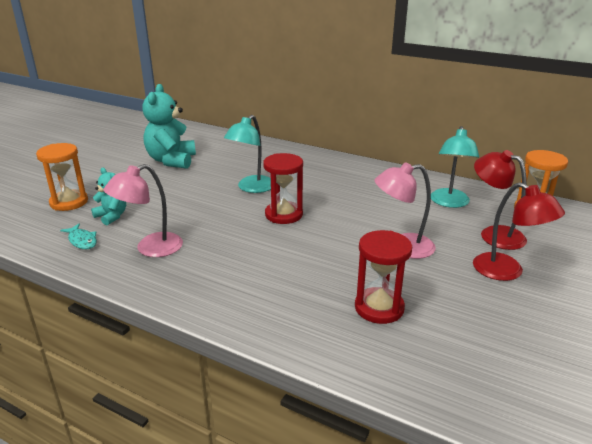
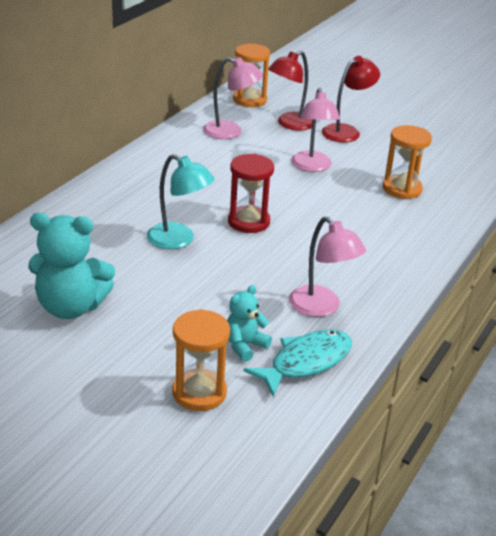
camera: 90 degrees left, 5 degrees up
turquoise fish [60,224,97,249] -> turquoise fish [243,329,352,397], size x1.77
red hourglass [355,230,412,324] -> orange hourglass [383,125,432,199]
turquoise lamp [431,126,479,208] -> pink lamp [203,57,263,139]

